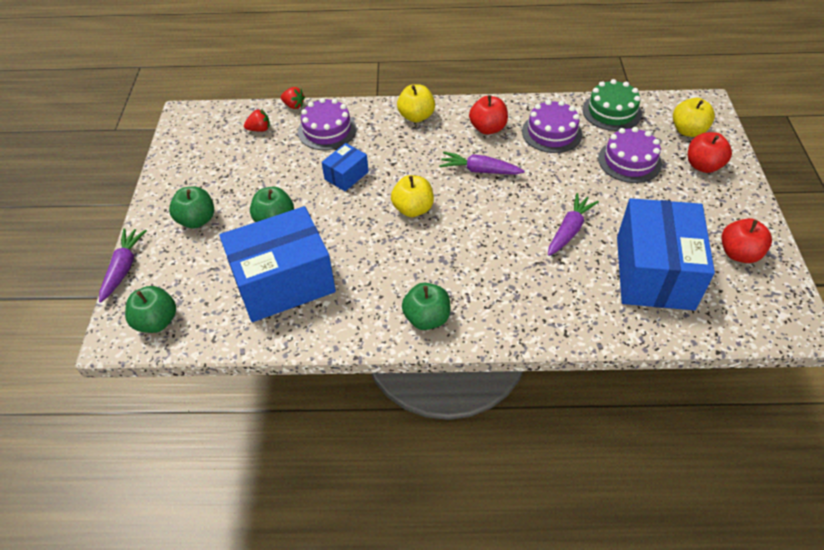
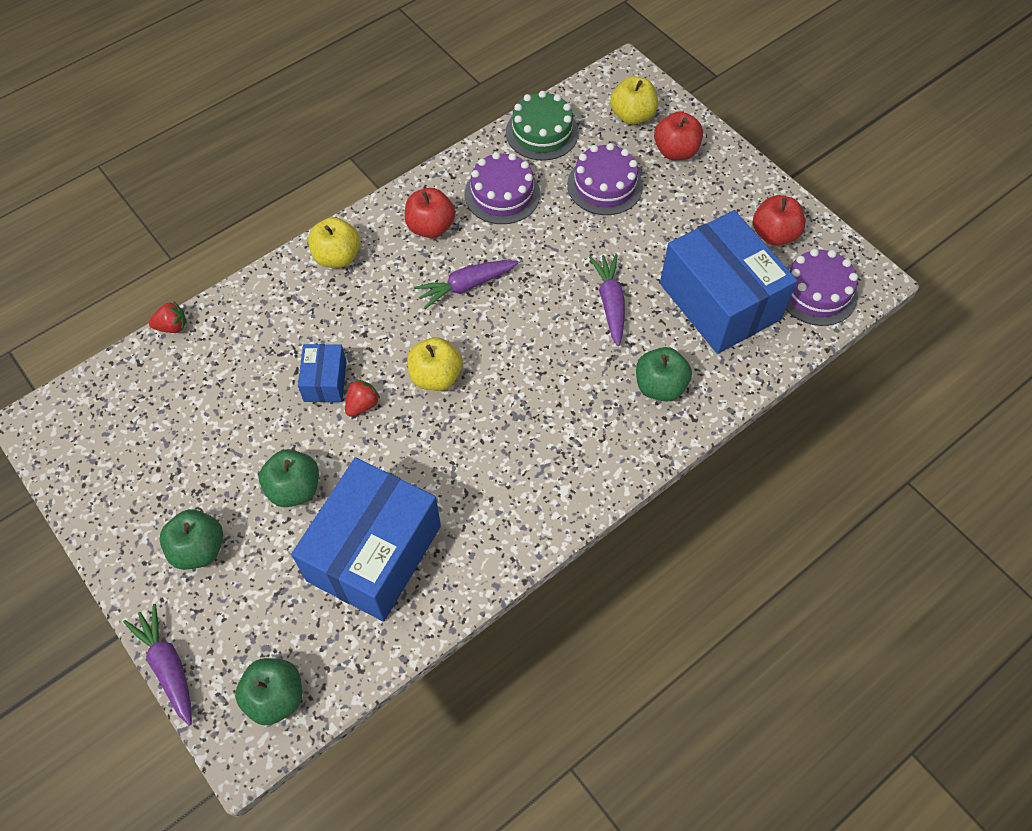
camera: 40 degrees left, 10 degrees up
red strawberry [244,109,270,132] -> red strawberry moved to [345,379,380,417]
purple cake [298,98,357,150] -> purple cake moved to [786,249,858,326]
green apple [402,283,450,330] -> green apple moved to [636,347,692,402]

